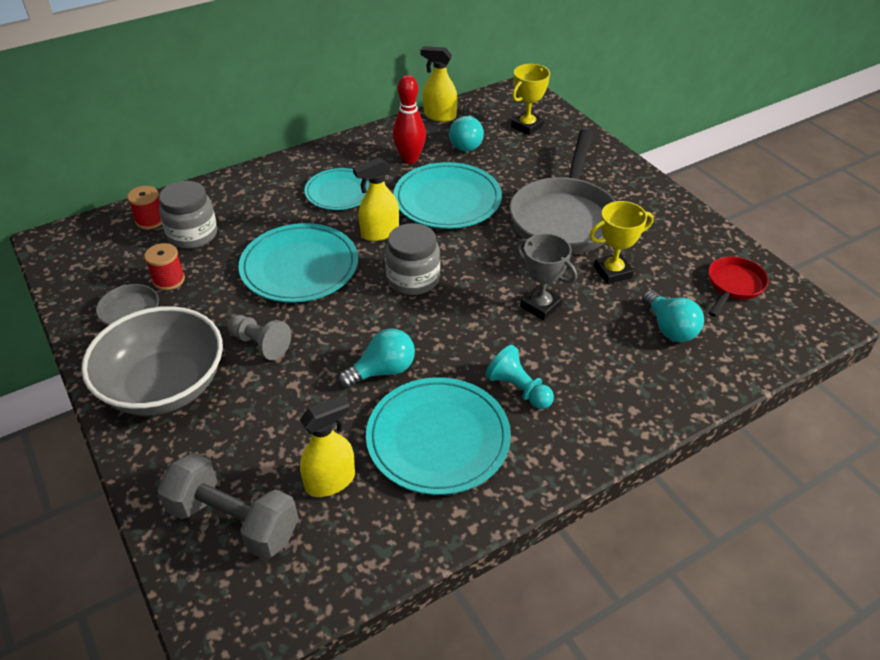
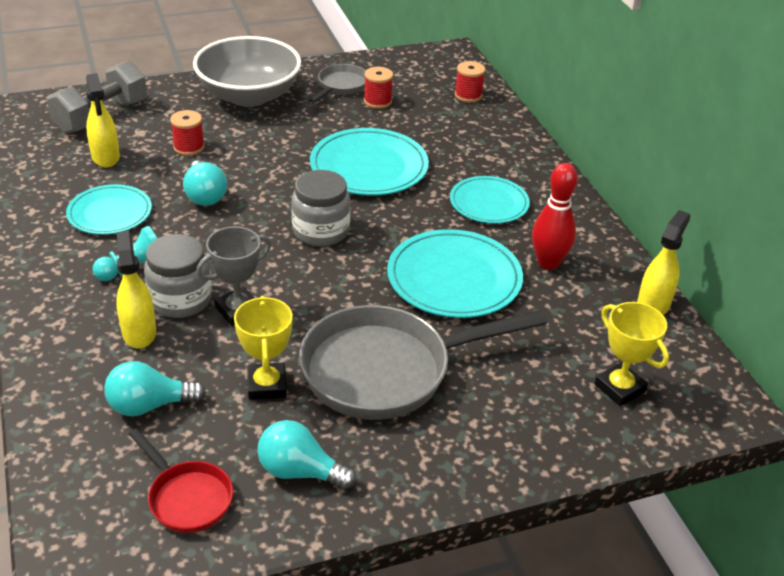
camera: 100 degrees right, 5 degrees down
grey jar [159,181,217,249] -> grey jar moved to [144,234,212,318]
grey pawn [227,315,291,360] -> none
yellow spray bottle [353,158,399,241] -> yellow spray bottle moved to [116,231,156,349]
turquoise plate [366,377,511,495] -> turquoise plate [66,184,152,235], size x0.65
turquoise light bulb [449,115,484,151] -> turquoise light bulb moved to [257,420,357,490]
grey pan [510,129,615,254] -> grey pan turned 45 degrees counterclockwise [299,305,547,420]
none -> red spool [170,110,204,156]

